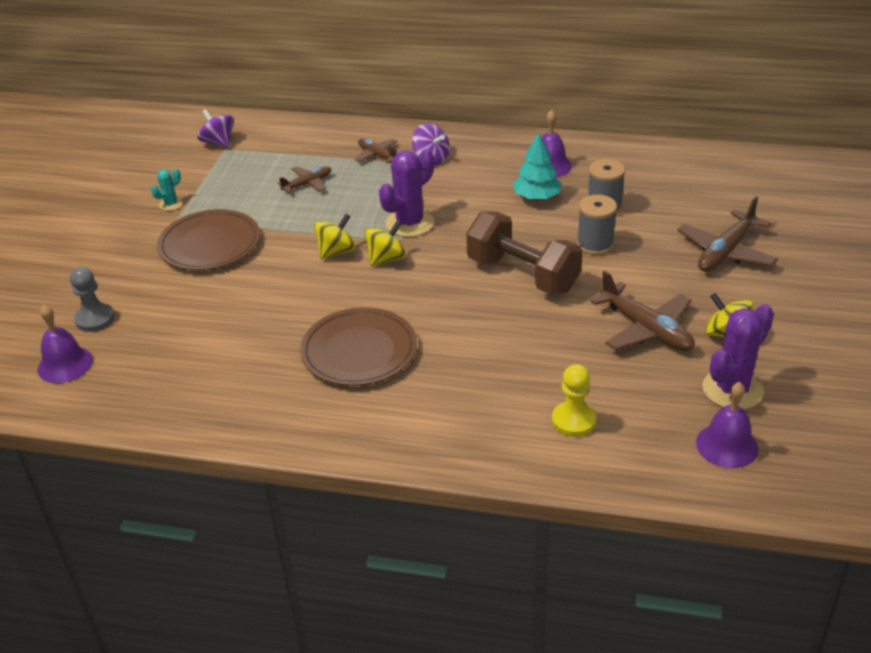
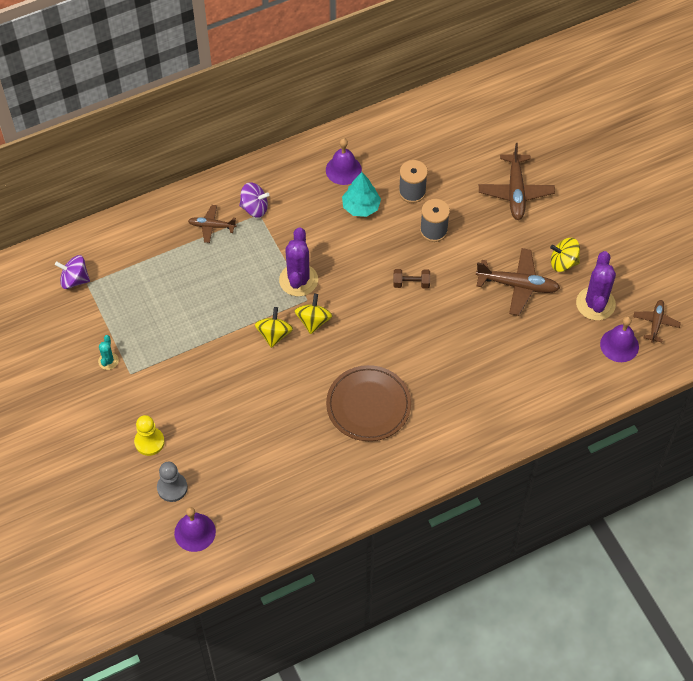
camera: 40 degrees left, 20 degrees up
brown plate [157,209,260,270] -> none
brown plane [278,166,331,193] -> brown plane moved to [633,300,681,343]
brown dumbbell [466,211,582,295] -> brown dumbbell [393,269,430,288], size x0.44
yellow pawn [552,364,596,437] -> yellow pawn moved to [134,415,165,456]

